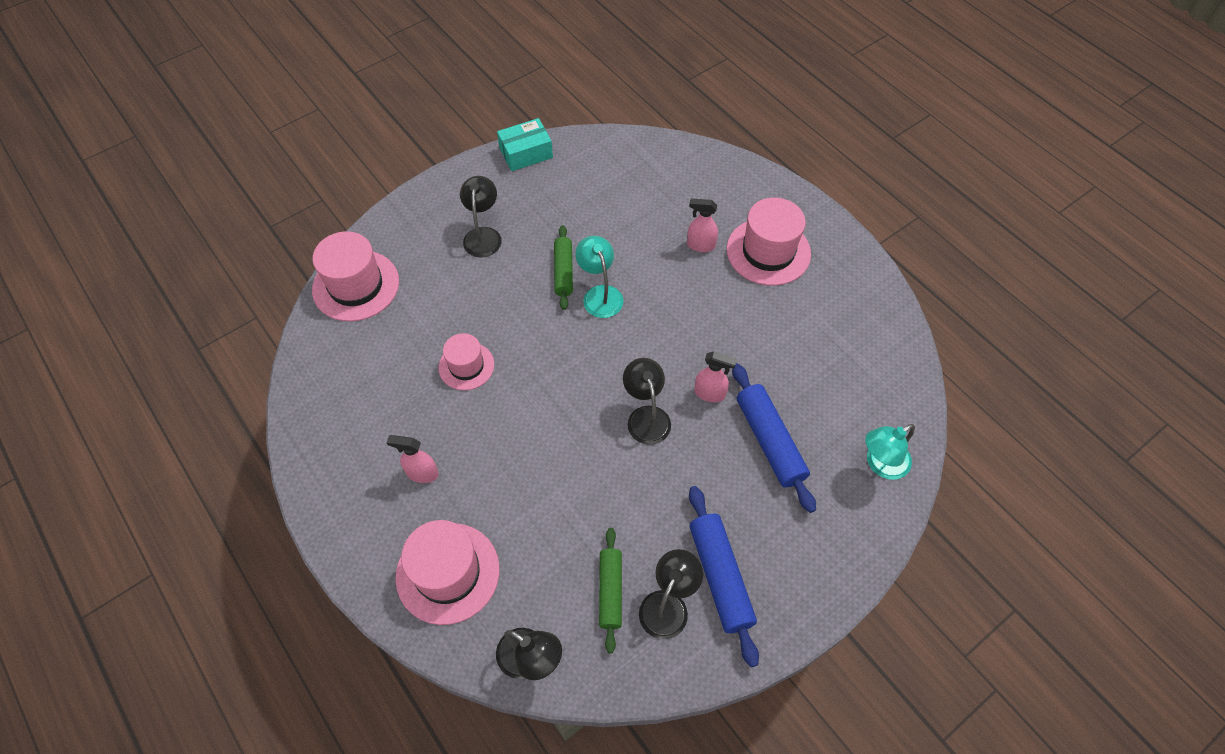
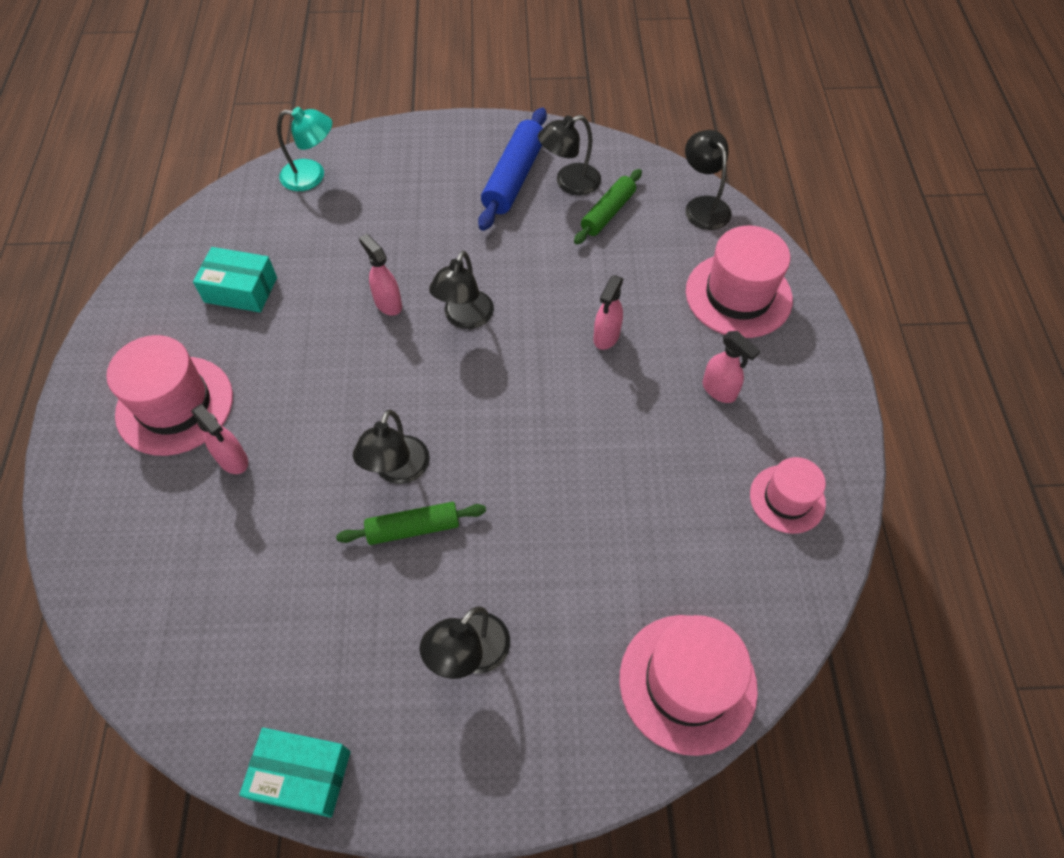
camera: 145 degrees left, 0 degrees up
pink hat [439,333,494,390] -> pink hat moved to [750,457,826,534]
green rolling pin [554,225,573,310] -> green rolling pin turned 45 degrees clockwise [336,502,486,545]
turquoise lamp [575,236,623,318] -> black lamp [353,410,430,484]
blue rolling pin [732,363,816,513] -> none
none -> turquoise box [193,247,277,312]
none -> pink spray bottle [593,275,624,350]

